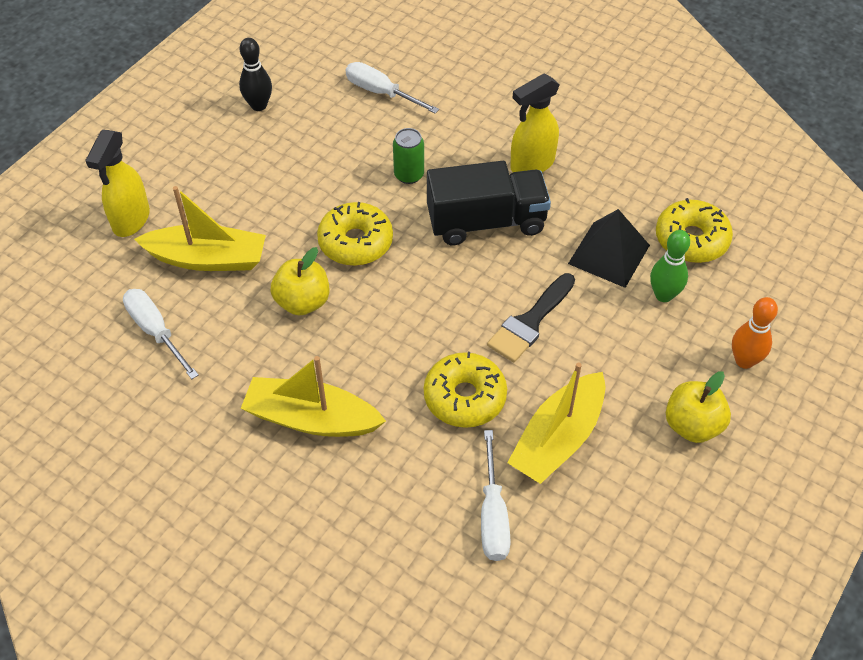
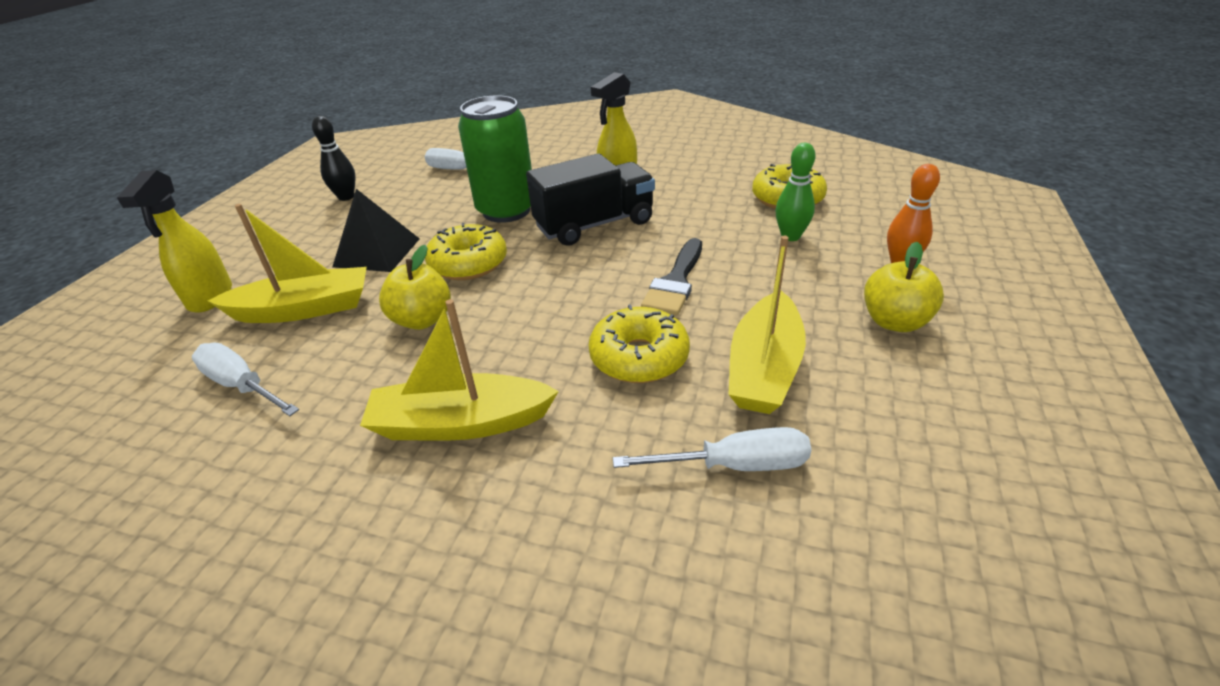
camera: 15 degrees left, 15 degrees down
green can [393,128,424,184] -> green can [458,95,532,223], size x2.03
white screwdriver [481,430,511,561] -> white screwdriver turned 75 degrees counterclockwise [613,427,811,471]
black pyramid [568,209,650,288] -> black pyramid moved to [333,189,420,272]

